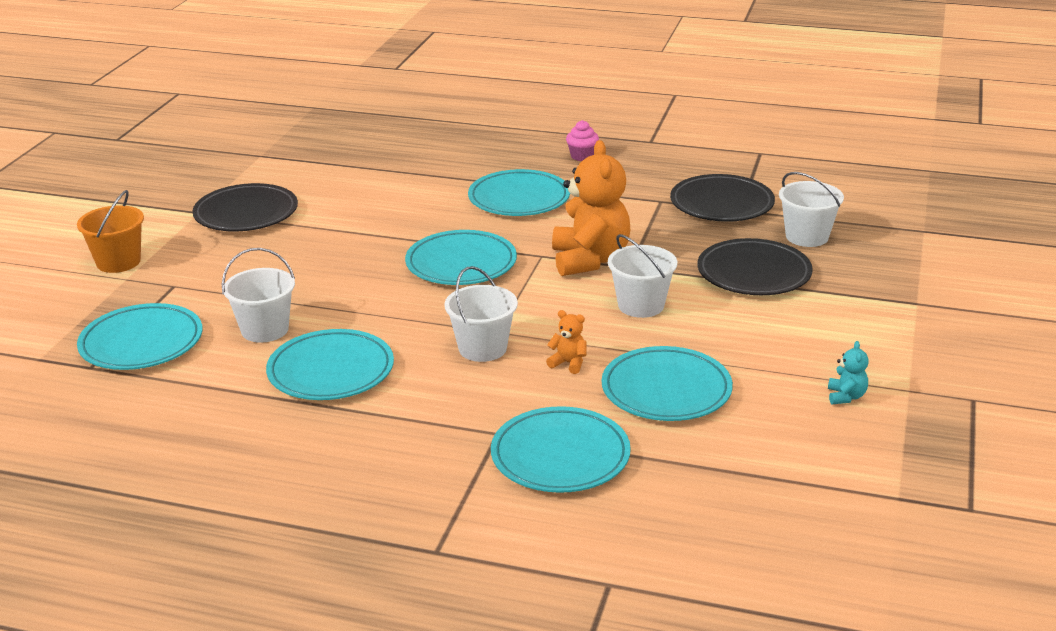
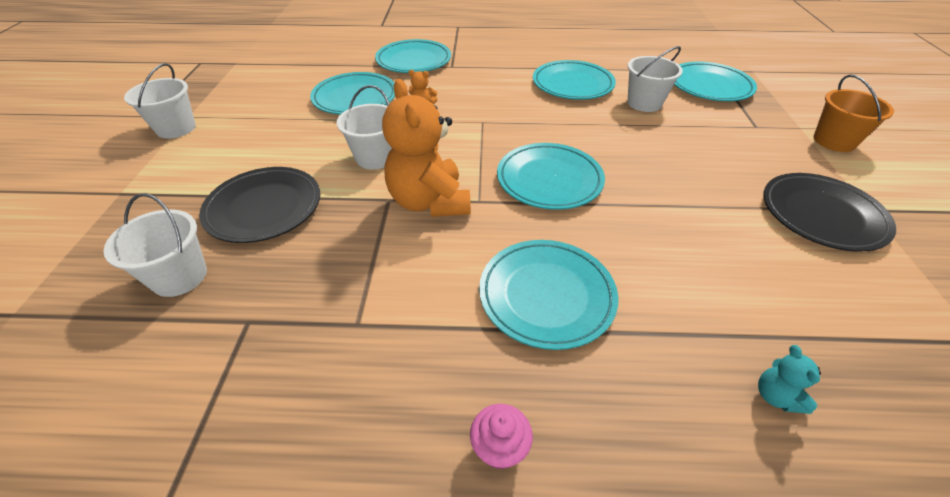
camera: 165 degrees right, 15 degrees up
white bucket [444,266,518,362] -> white bucket moved to [124,63,196,139]
black plate [670,174,775,222] -> none
turquoise teddy bear [828,341,869,404] -> turquoise teddy bear moved to [758,345,821,414]

